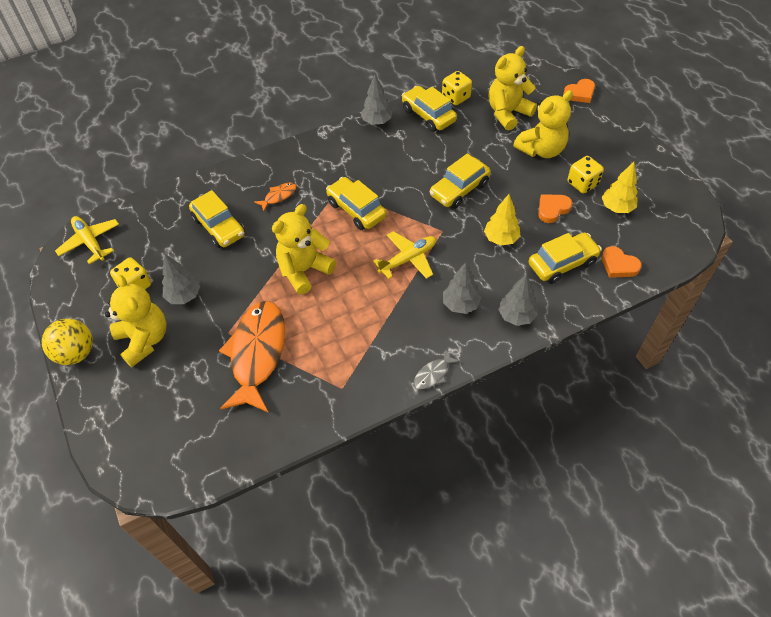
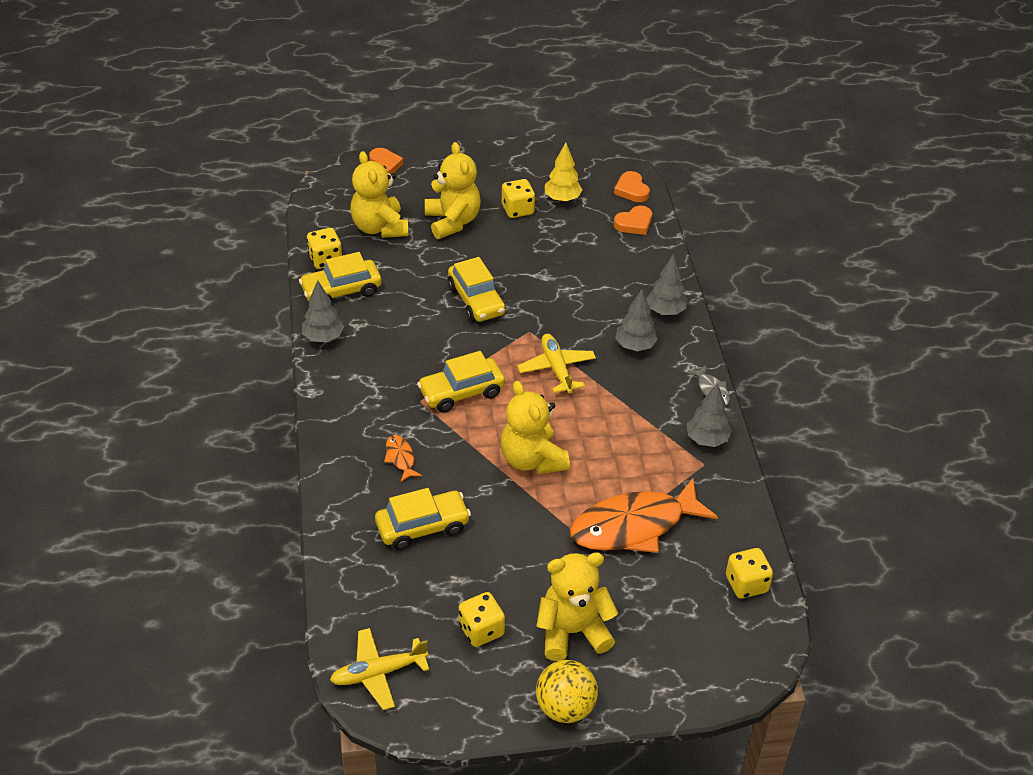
camera: 75 degrees left, 10 degrees down
grey tree [162,254,200,304] -> grey tree moved to [687,383,732,447]
orange fish [219,301,285,413] -> orange fish turned 45 degrees counterclockwise [570,478,718,553]
yellow tree [484,194,521,246] -> none
yellow car [528,232,602,284] -> none
orange heart [538,194,572,223] -> orange heart moved to [614,171,650,202]
none -> yellow dice [726,548,773,599]

